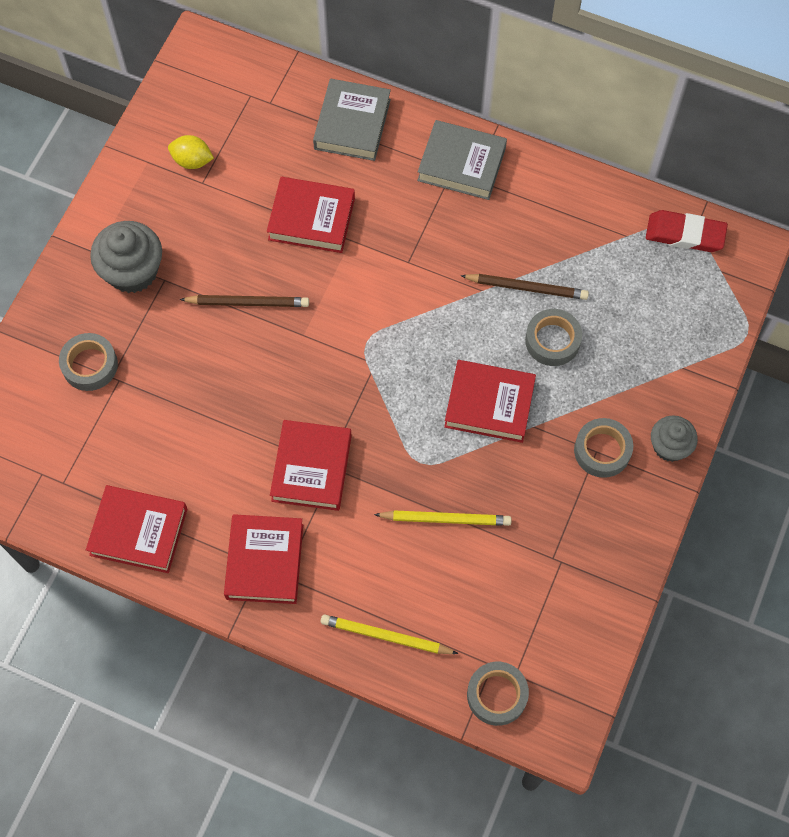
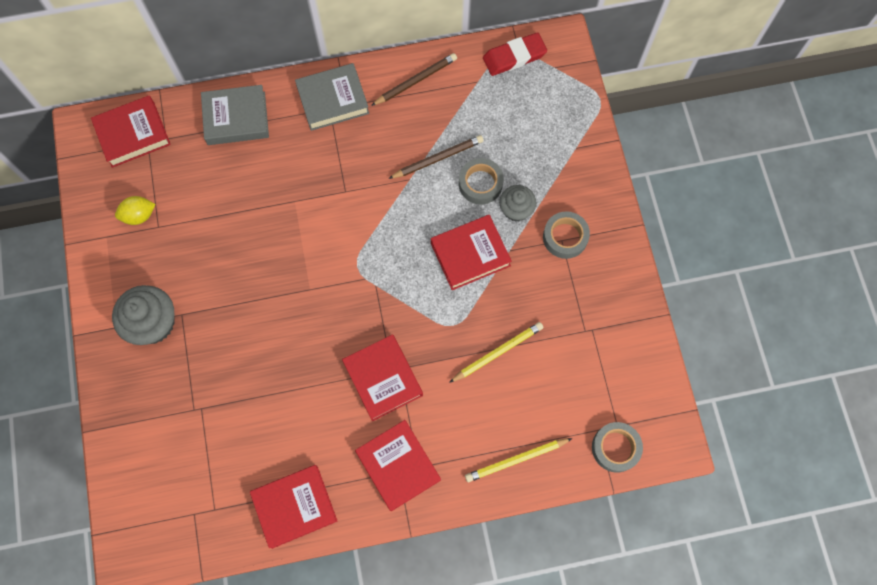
camera: 35 degrees left, 5 degrees up
grey tape [59,333,118,391] -> none
brown pencil [179,295,309,307] -> brown pencil moved to [371,53,457,106]
red book [267,177,355,253] -> red book moved to [91,95,171,168]
grey book [313,79,391,161] -> grey book turned 75 degrees counterclockwise [201,85,269,145]
grey cupcake [651,415,698,462] -> grey cupcake moved to [499,185,536,222]

